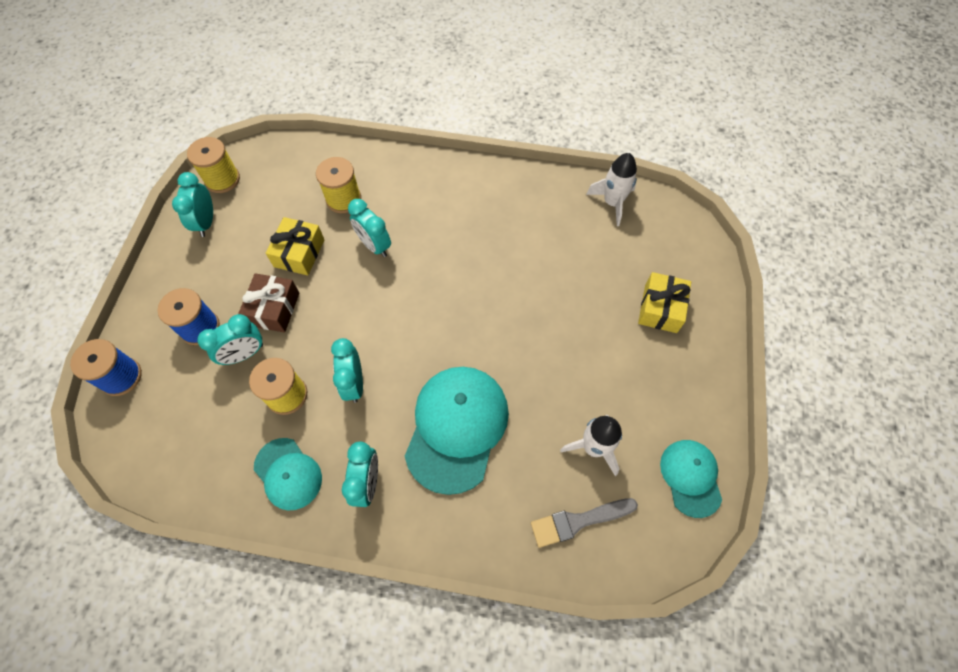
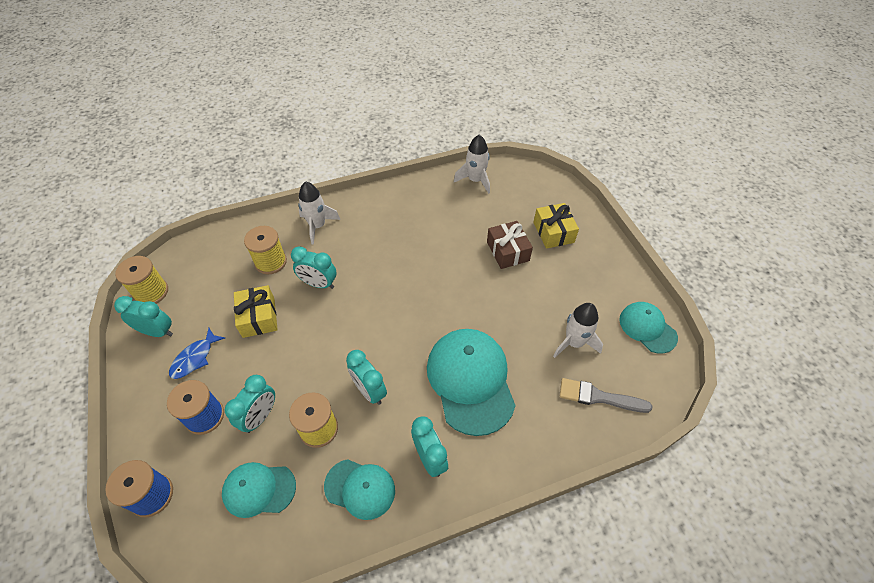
camera: 30 degrees left, 10 degrees down
turquoise clock [172,172,213,237] -> turquoise clock turned 135 degrees clockwise [114,296,173,337]
brown gift [238,273,299,333] -> brown gift moved to [487,221,533,269]
grey brush [531,498,638,548] -> grey brush turned 60 degrees clockwise [560,378,652,413]
none -> blue fish [169,328,225,379]
none -> turquoise cap [222,462,296,518]
none -> white rocket [298,181,341,245]

